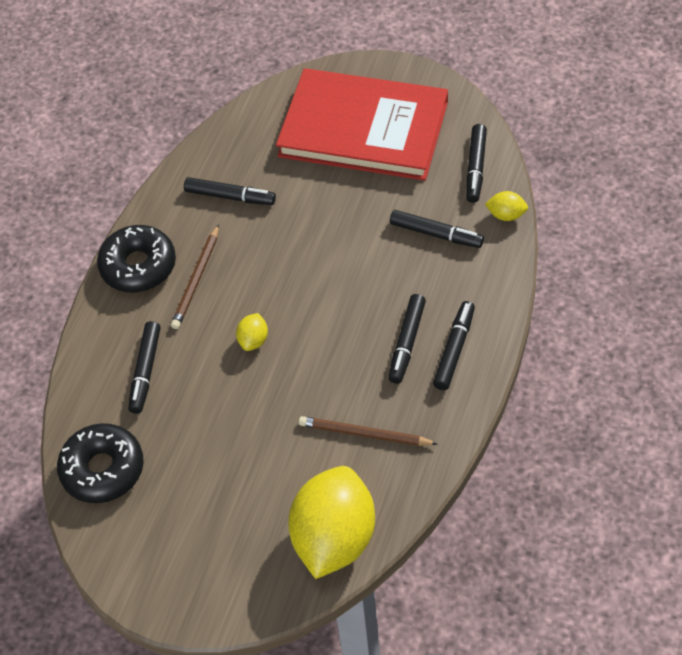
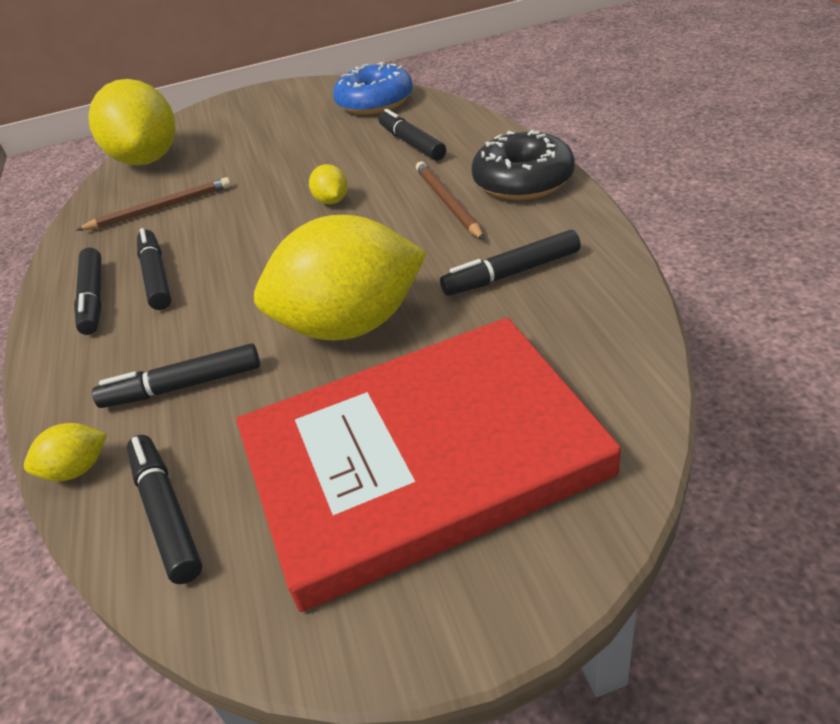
camera: 145 degrees right, 15 degrees down
black donut [57,423,144,503] -> blue donut [333,62,413,115]
none -> yellow lemon [254,215,427,340]

